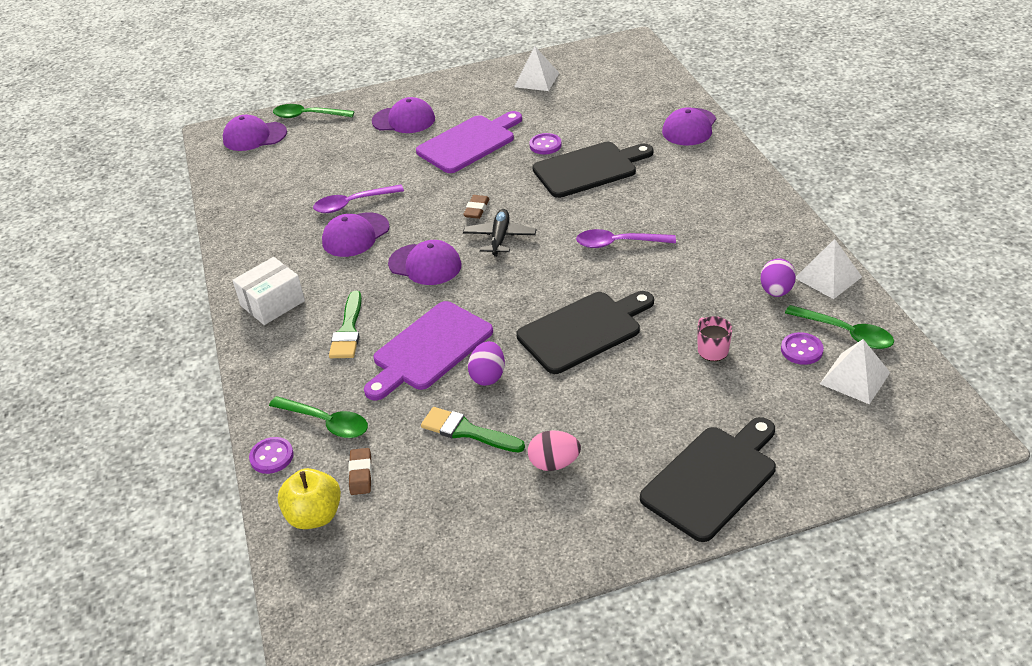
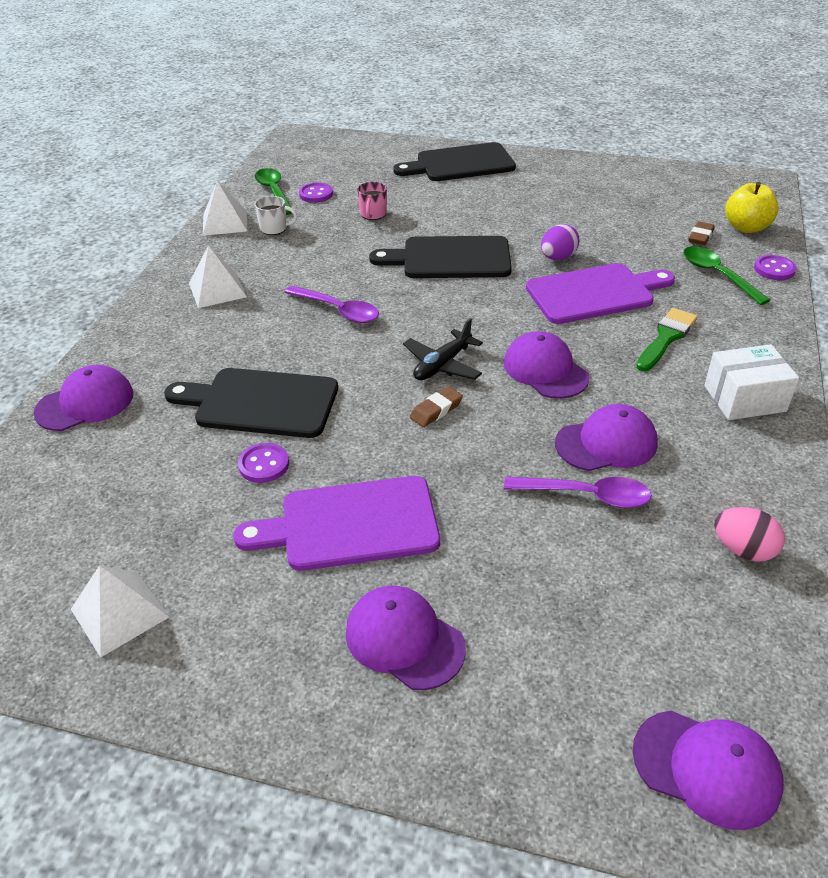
camera: 150 degrees left, 0 degrees up
green spoon [273,104,354,118] -> none
green brush [421,407,525,452] -> none
pink egg [528,430,581,471] -> pink egg moved to [714,507,785,562]
purple egg [760,258,796,297] -> white mug [254,196,297,235]
white pyramid [820,339,890,404] -> white pyramid moved to [189,245,247,308]

